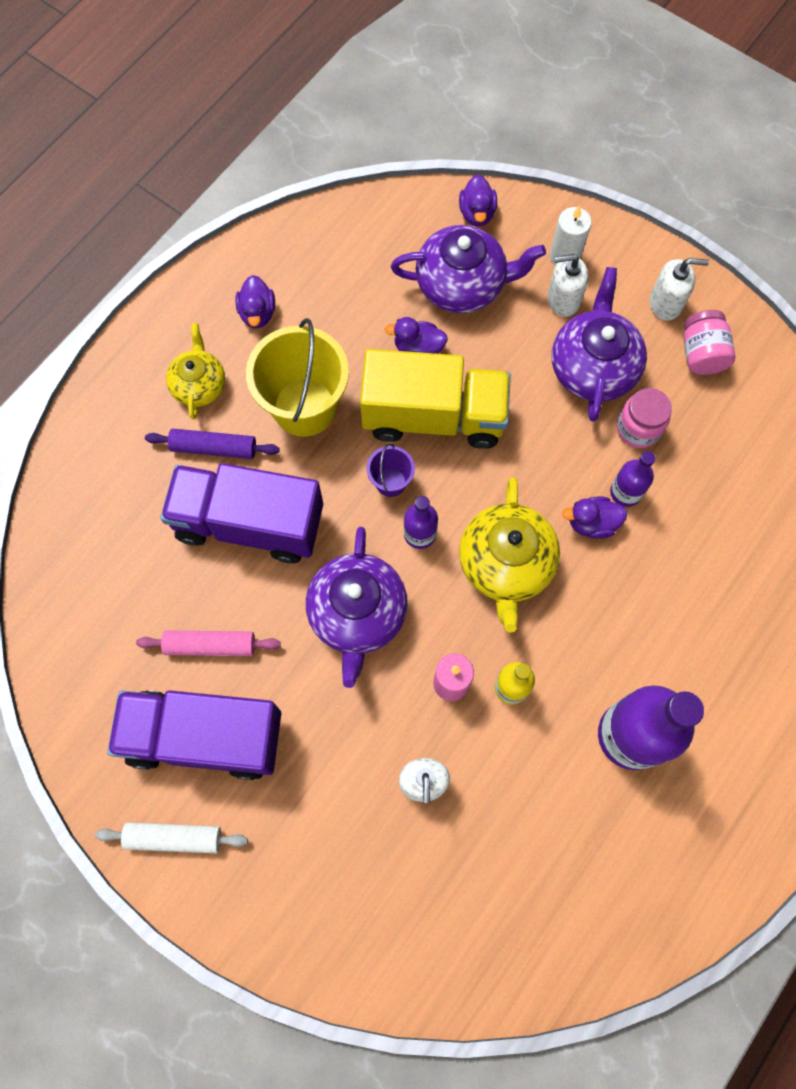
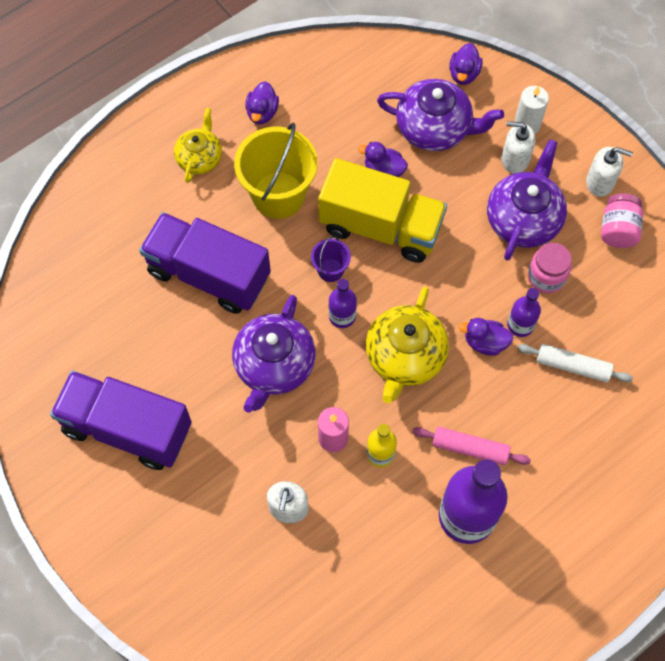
camera: 15 degrees right, 5 degrees down
white rolling pin [95,822,248,853] -> white rolling pin moved to [517,344,633,383]
pink rolling pin [136,631,281,656] -> pink rolling pin moved to [412,427,531,465]
purple rolling pin [145,429,280,459] -> none

